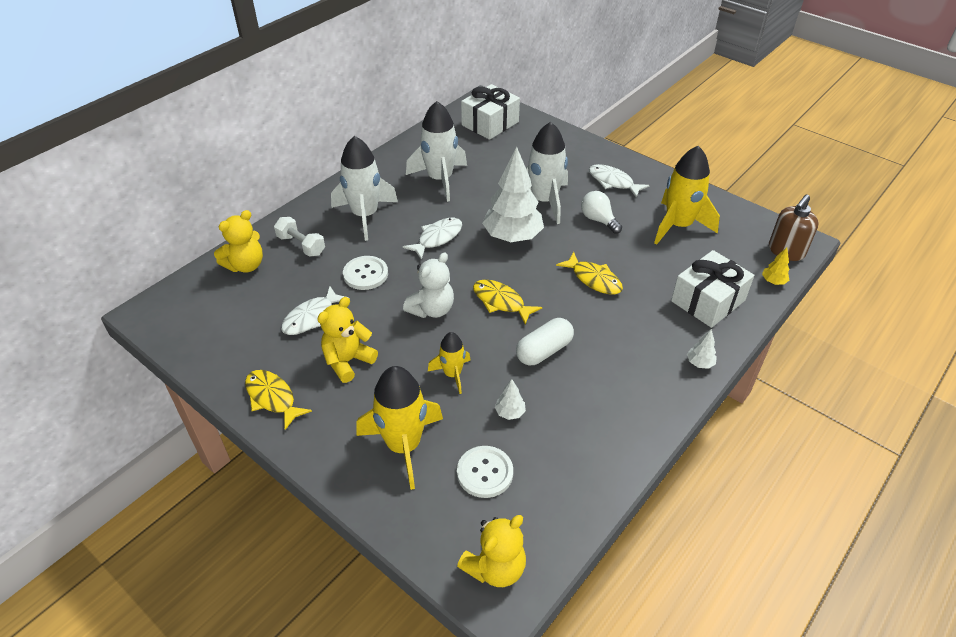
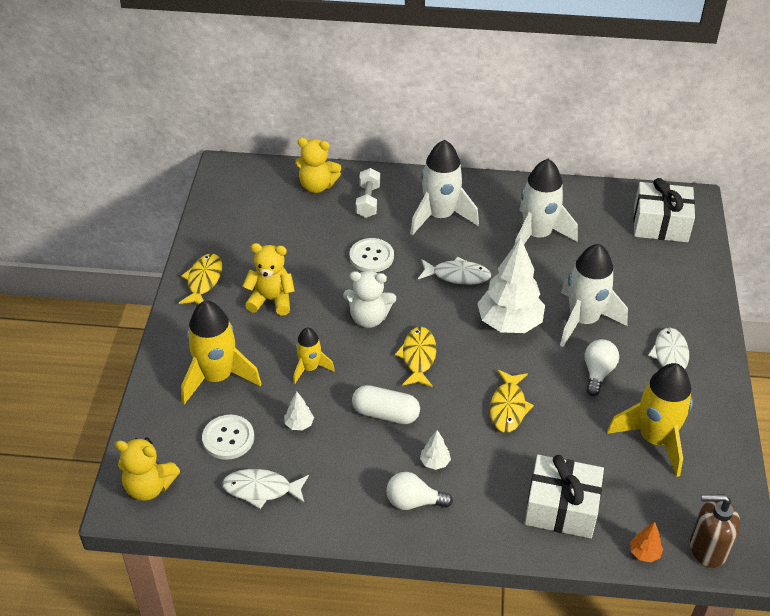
camera: 55 degrees right, 0 degrees up
white fish [281,286,350,335] -> white fish moved to [222,469,309,509]
white tree [687,329,717,369] -> white tree moved to [420,430,451,470]
yellow tree [762,247,789,285] -> orange tree [630,522,663,562]
none -> white light bulb [386,472,453,510]

